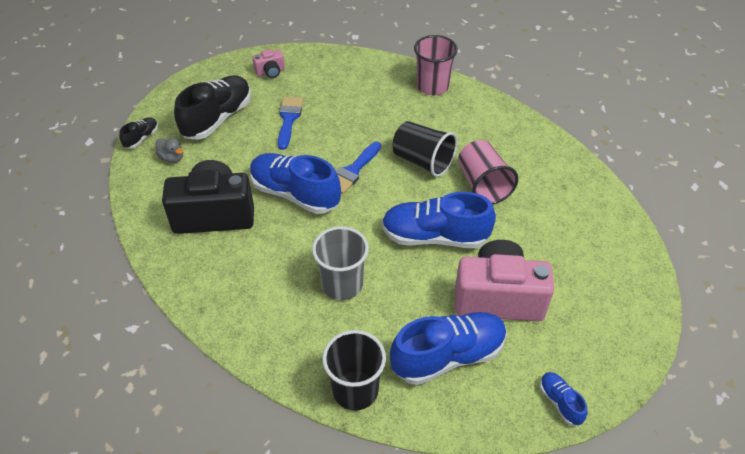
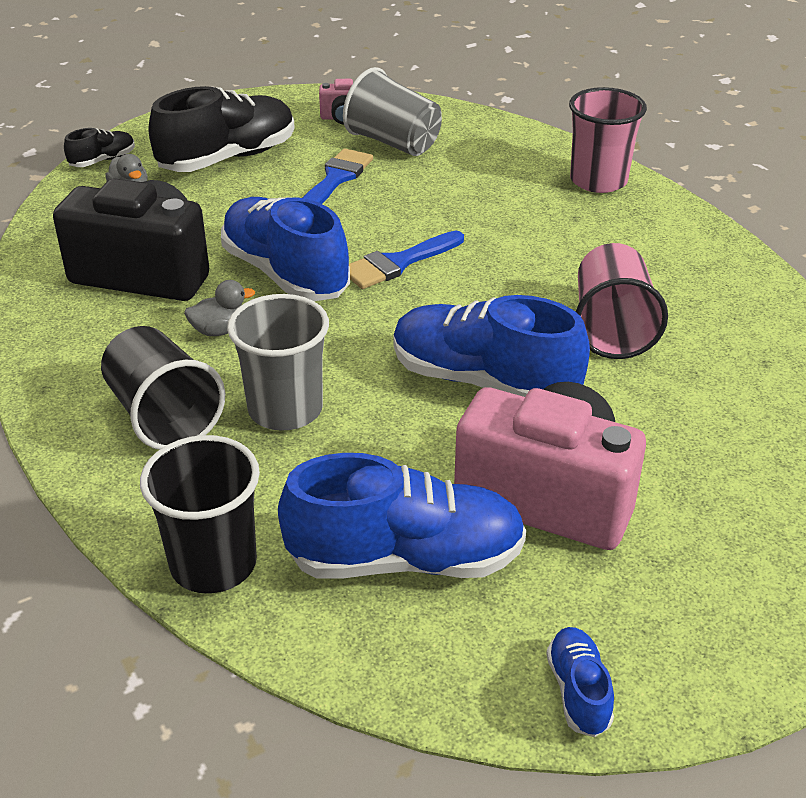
camera: 20 degrees right, 10 degrees down
black cup [392,121,457,177] -> black cup moved to [101,326,225,450]
none -> grey duck [184,280,255,336]
none -> grey cup [343,67,442,156]

